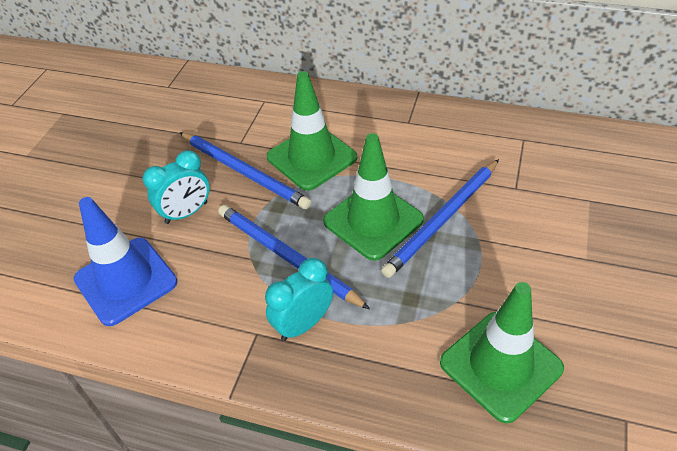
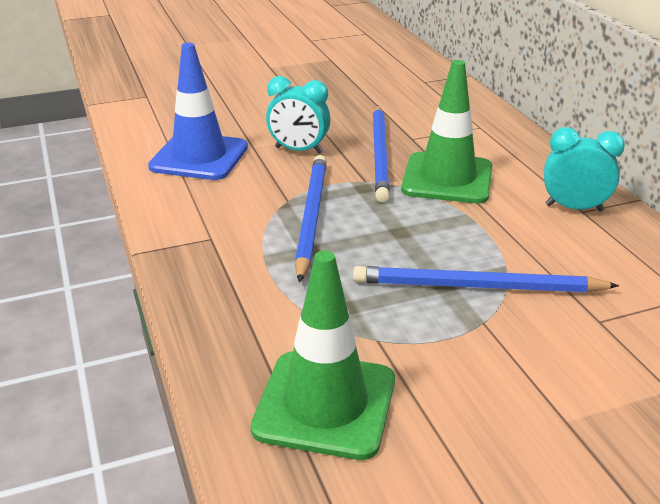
camera: 50 degrees right, 15 degrees down
turquoise clock [265,258,333,341] -> turquoise clock moved to [544,127,625,211]
green traffic cone [323,133,424,261] -> none

